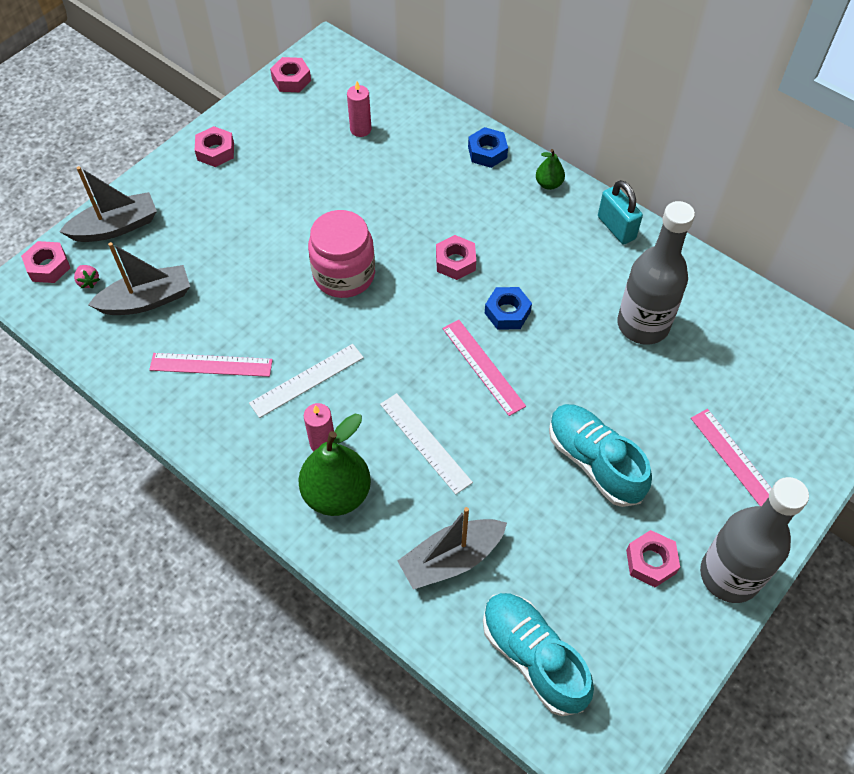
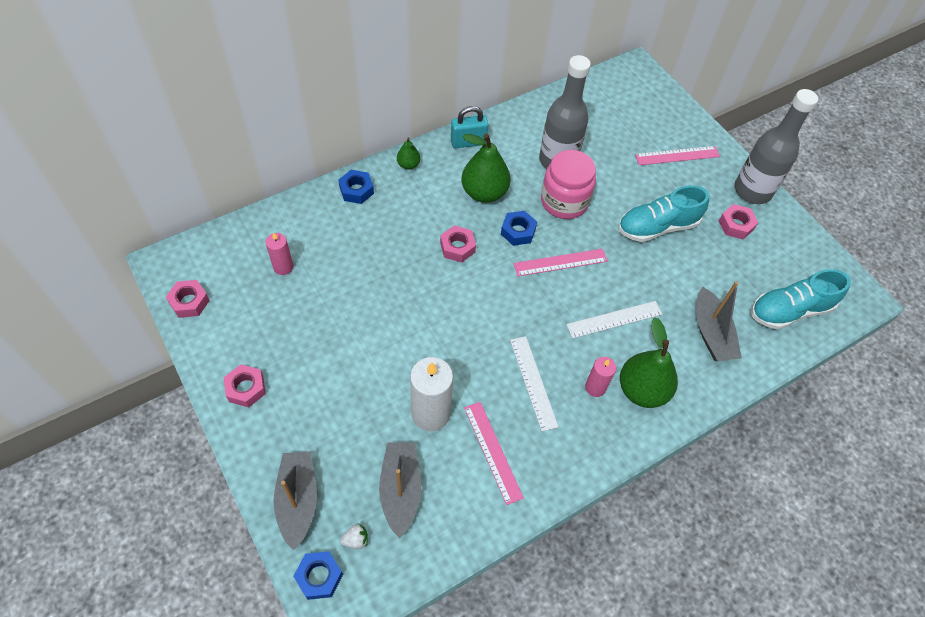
camera: 75 degrees left, 0 degrees up
pink nut [21,241,70,283] -> blue nut [293,551,343,600]
pink strawberry [74,265,100,288] -> white strawberry [340,524,368,549]
pink ruler [149,353,273,377] -> pink ruler turned 45 degrees counterclockwise [464,402,524,505]
pink jar [308,210,375,298] -> pink jar moved to [541,150,596,219]
none -> white candle [410,357,453,431]
none -> green pear [461,134,511,203]

